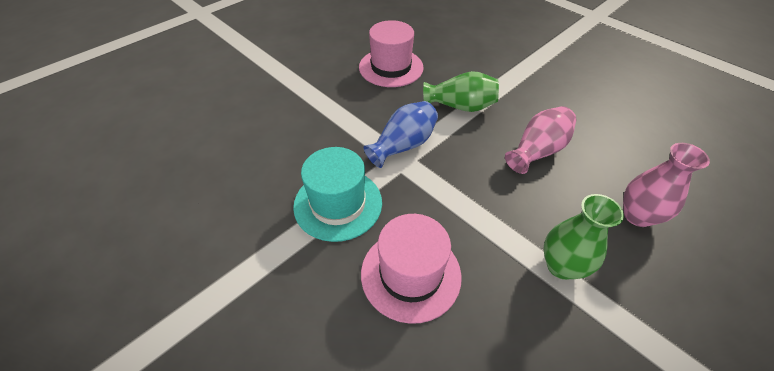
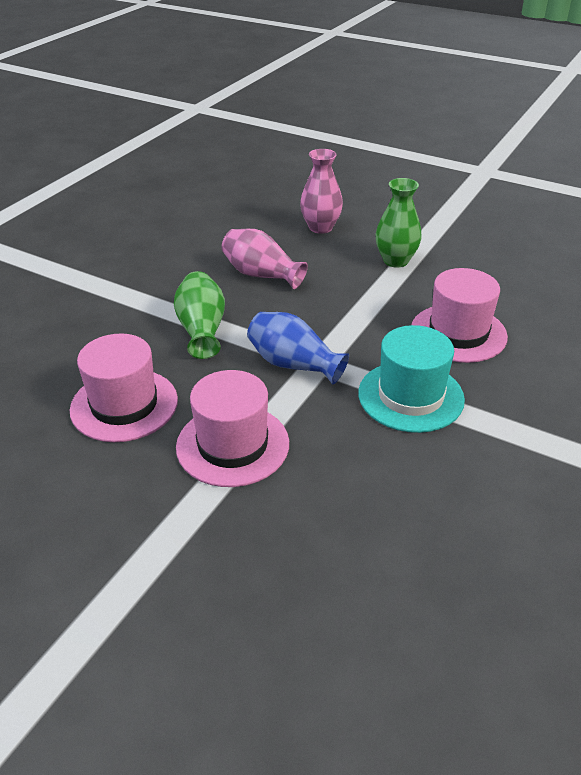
camera: 105 degrees left, 10 degrees down
none -> pink hat [176,370,289,487]

